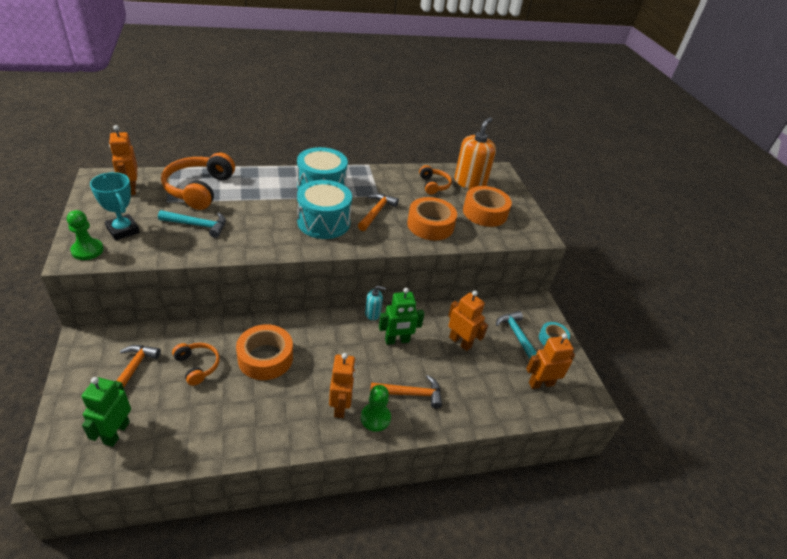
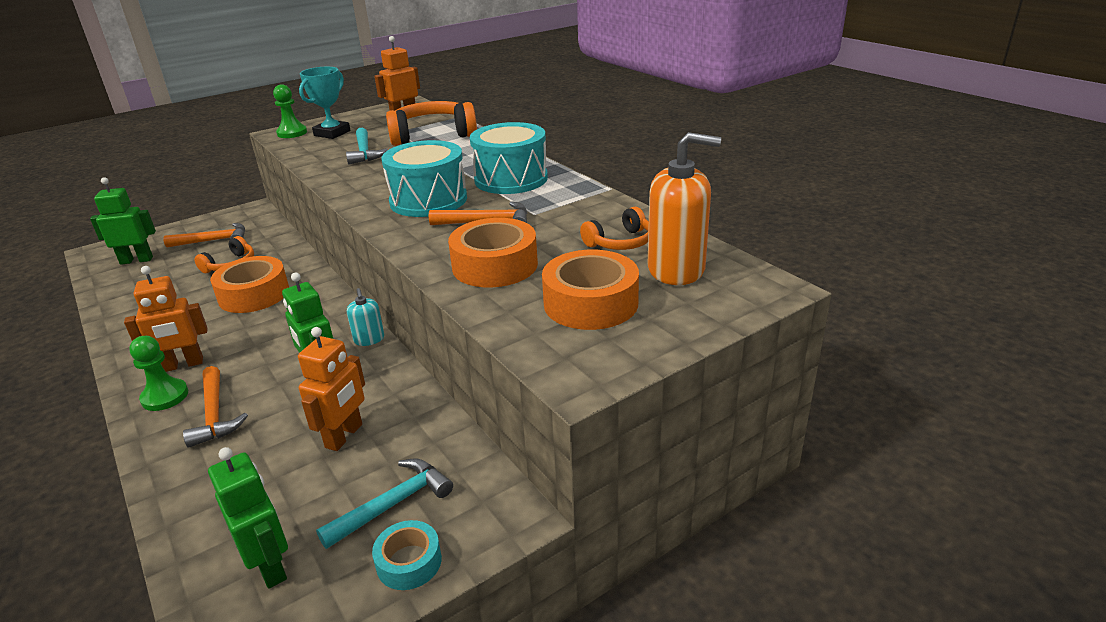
camera: 75 degrees right, 10 degrees down
orange robot [526,333,575,389] -> green robot [208,447,288,589]

